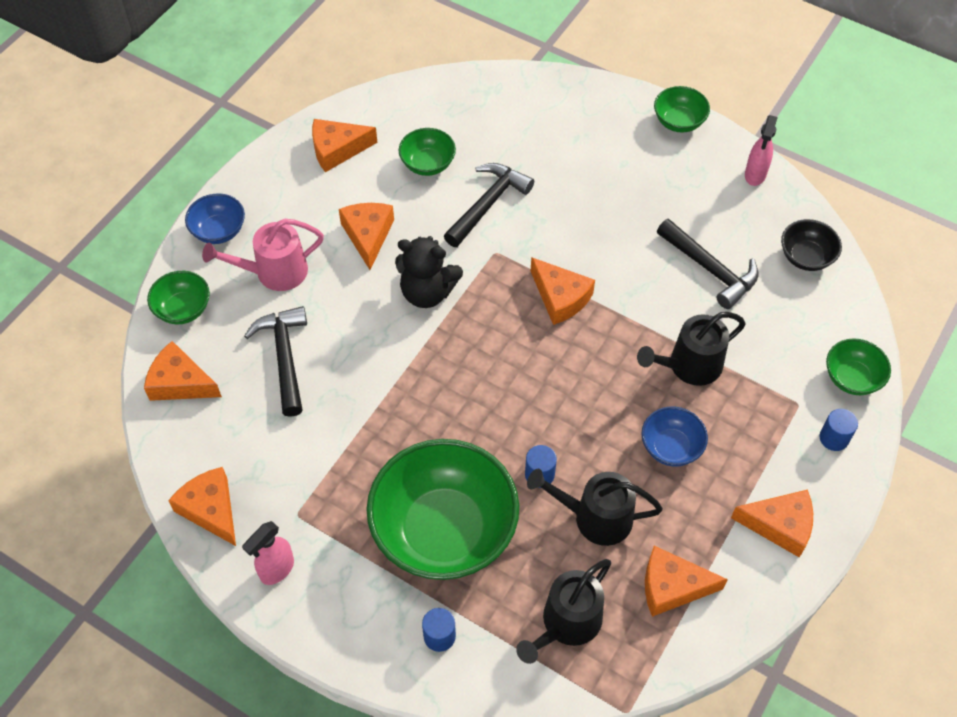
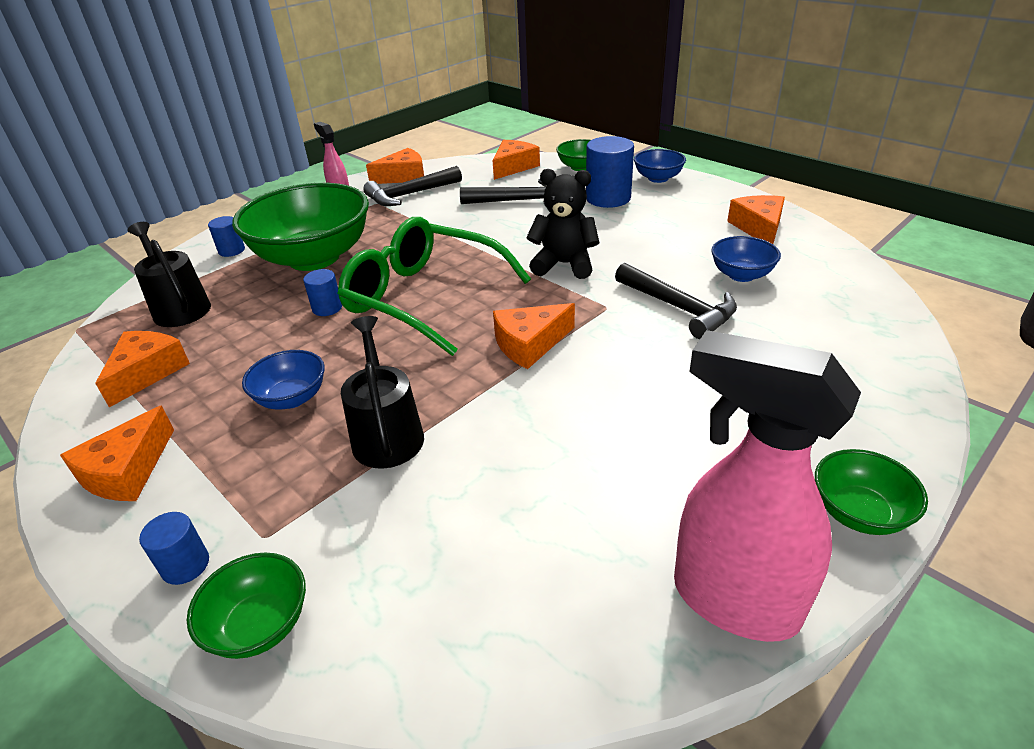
camera: 105 degrees right, 20 degrees down
pink watering can [202,219,324,291] -> blue cylinder [586,136,634,208]
orange cheese [339,203,394,270] -> none
black teddy bear [395,236,463,308] -> black teddy bear turned 75 degrees clockwise [526,169,599,279]
green bowl [398,128,456,176] -> blue bowl [711,236,781,282]
black watering can [527,469,663,546] -> none
black hammer [657,219,758,309] -> black hammer moved to [363,166,462,206]
pink spray bottle [745,115,778,186] -> pink spray bottle [674,330,861,642], size x1.95
black bowl [781,219,842,271] -> none
none -> green glasses [337,217,531,356]

